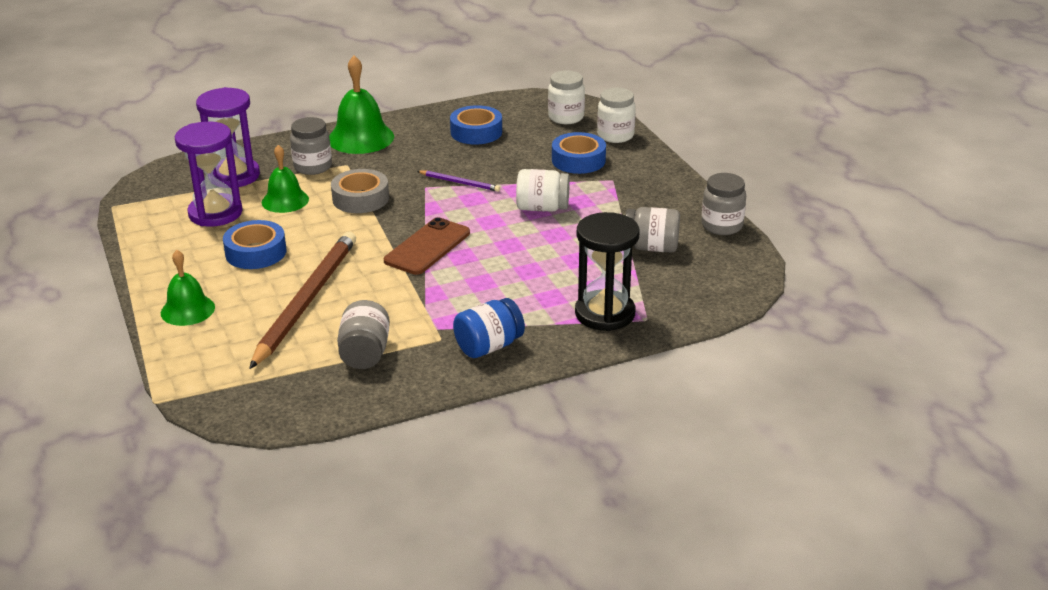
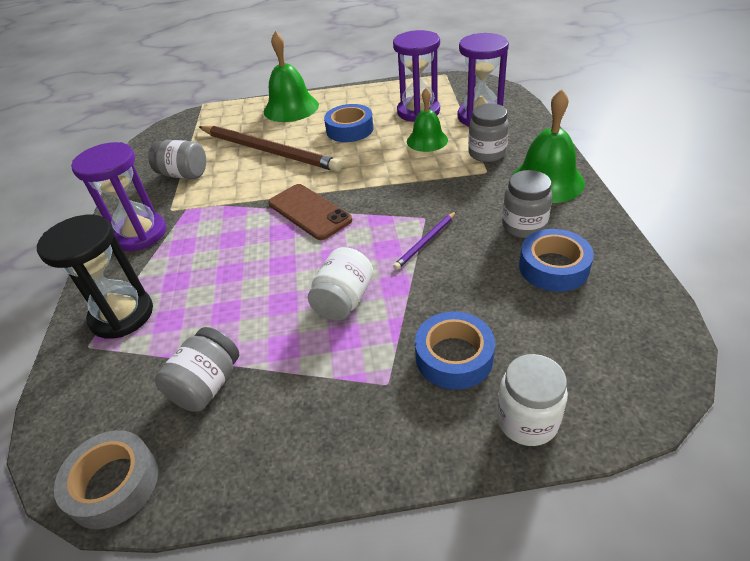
camera: 110 degrees right, 10 degrees up
green bell [161,250,215,326] -> green bell [264,31,319,122], size x1.54
grey tape [331,169,389,213] -> grey tape moved to [54,430,158,530]
blue jar [453,298,525,358] -> purple hourglass [71,142,166,251]
white jar [548,70,585,124] -> none
grey jar [701,173,746,235] -> grey jar moved to [502,170,552,238]

